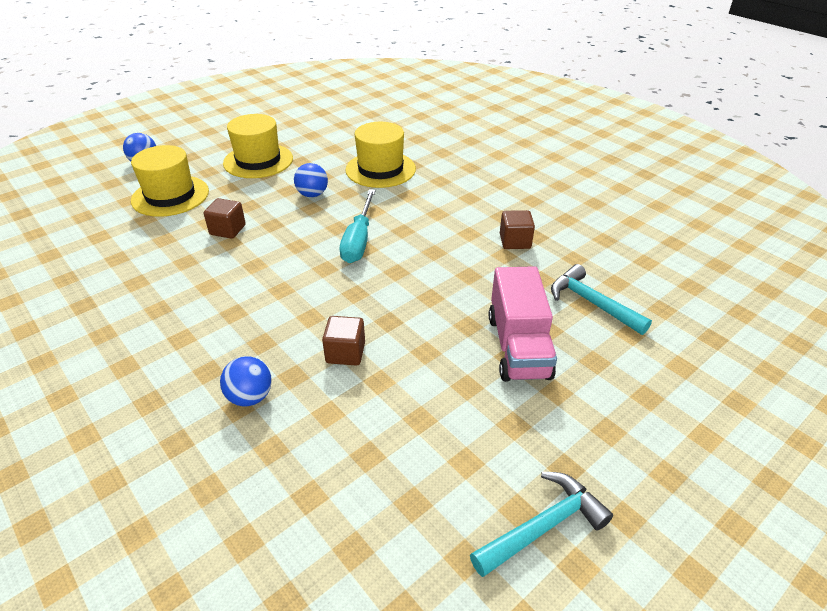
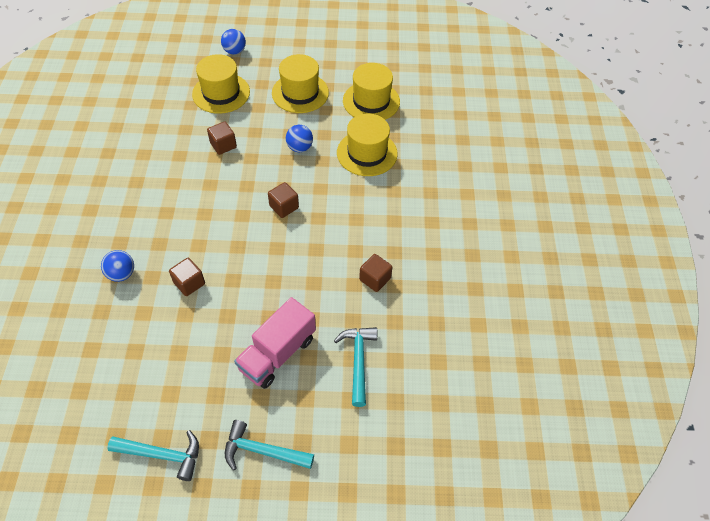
camera: 40 degrees right, 15 degrees up
turquoise screwdriver [340,189,376,263] -> brown cube [268,182,299,218]
none -> turquoise hammer [225,420,314,471]
none -> yellow hat [343,63,400,120]

